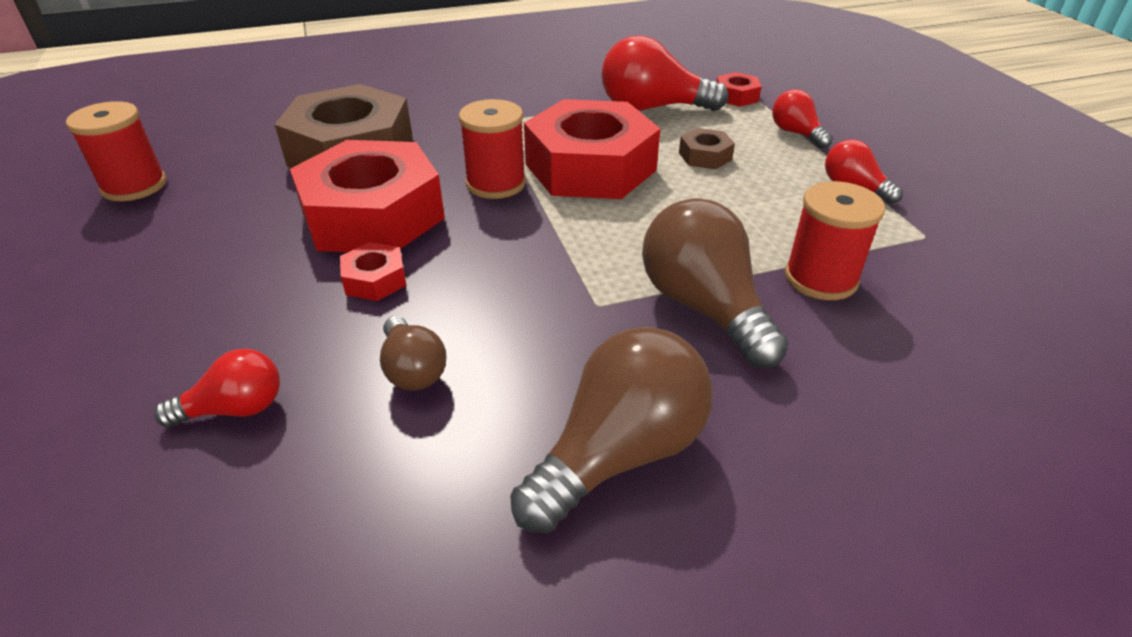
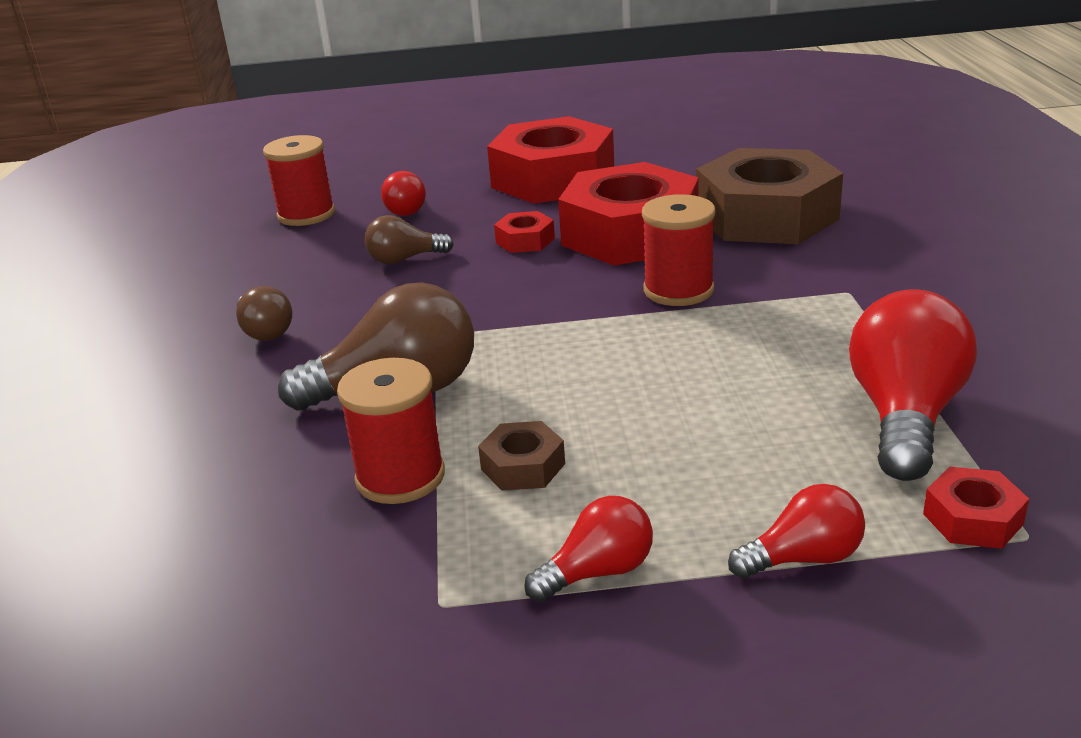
camera: 105 degrees right, 10 degrees down
red spool [66,101,167,201] -> red spool moved to [263,135,335,226]
brown light bulb [510,327,713,533] -> brown light bulb [236,286,292,341], size x0.55
red nut [524,99,660,199] -> red nut moved to [487,116,614,204]
brown nut [679,128,735,169] -> brown nut moved to [478,421,565,491]

